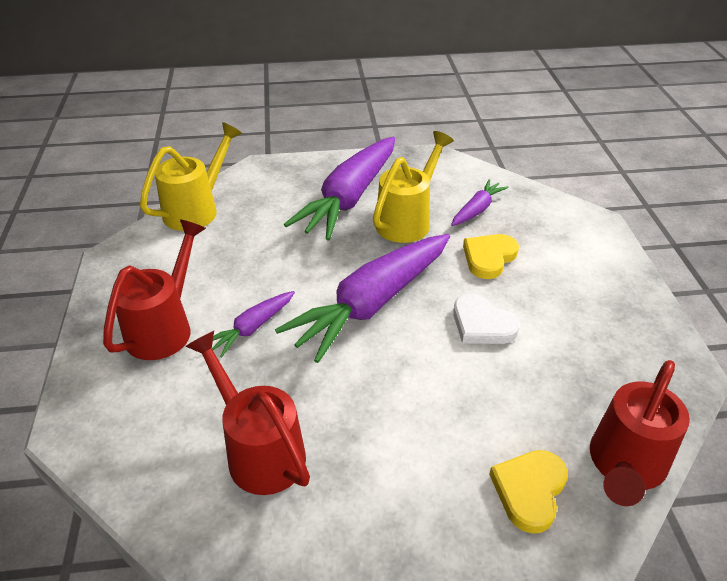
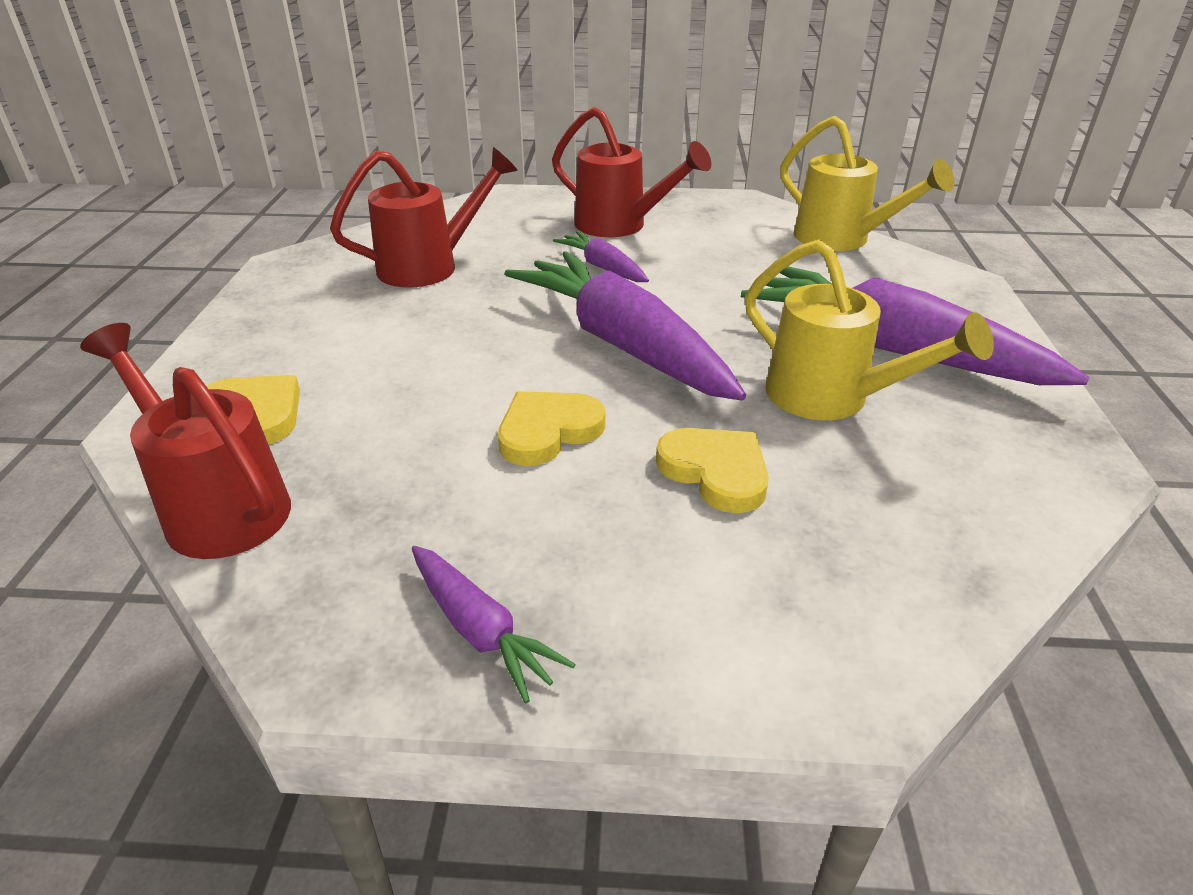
camera: 100 degrees right, 5 degrees down
purple carrot [451,179,508,226] -> purple carrot moved to [412,546,576,703]
white heart [453,294,520,344] -> yellow heart [498,391,606,466]

